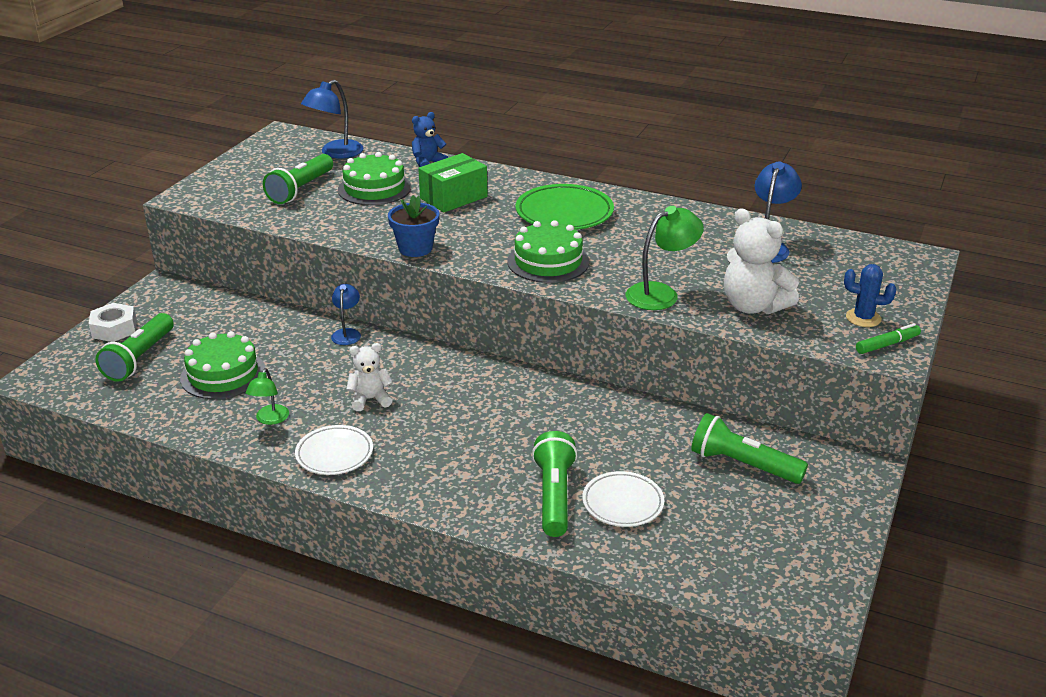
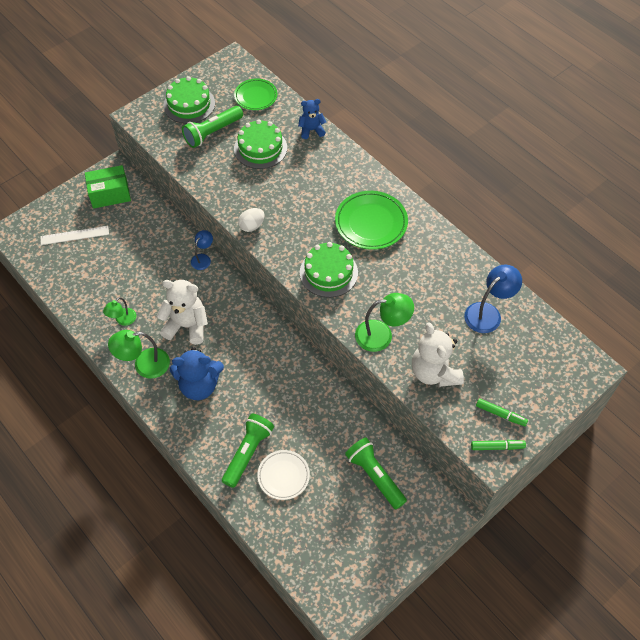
camera: 25 degrees right, 25 degrees up
white nut [89,303,137,342] -> none
green flashlight [95,313,174,382] -> white ruler [40,226,109,245]
green cake [180,331,266,399] -> green cake moved to [163,76,215,124]
white plate [295,425,373,475] -> green lamp [108,330,170,379]
blue lamp [301,80,363,158] -> green plate [234,78,278,110]
white teddy bear [346,343,393,411] -> white teddy bear [157,280,208,345], size x1.68
blue flower pot [388,195,439,257] -> white egg [238,208,265,232]
green box [418,153,487,212] -> green box moved to [85,165,131,209]
blue cactus [844,264,896,327] -> green marker [476,398,528,426]
none -> blue teddy bear [170,347,224,400]

